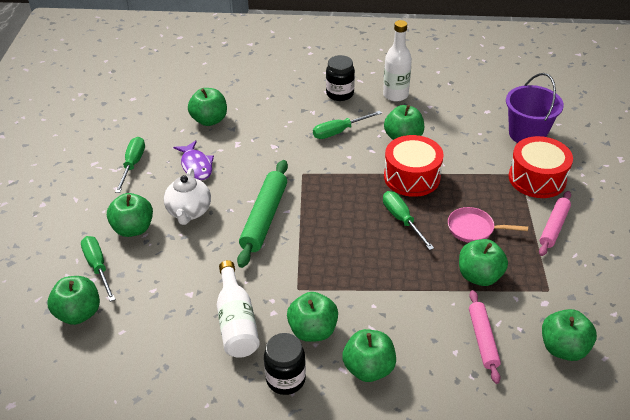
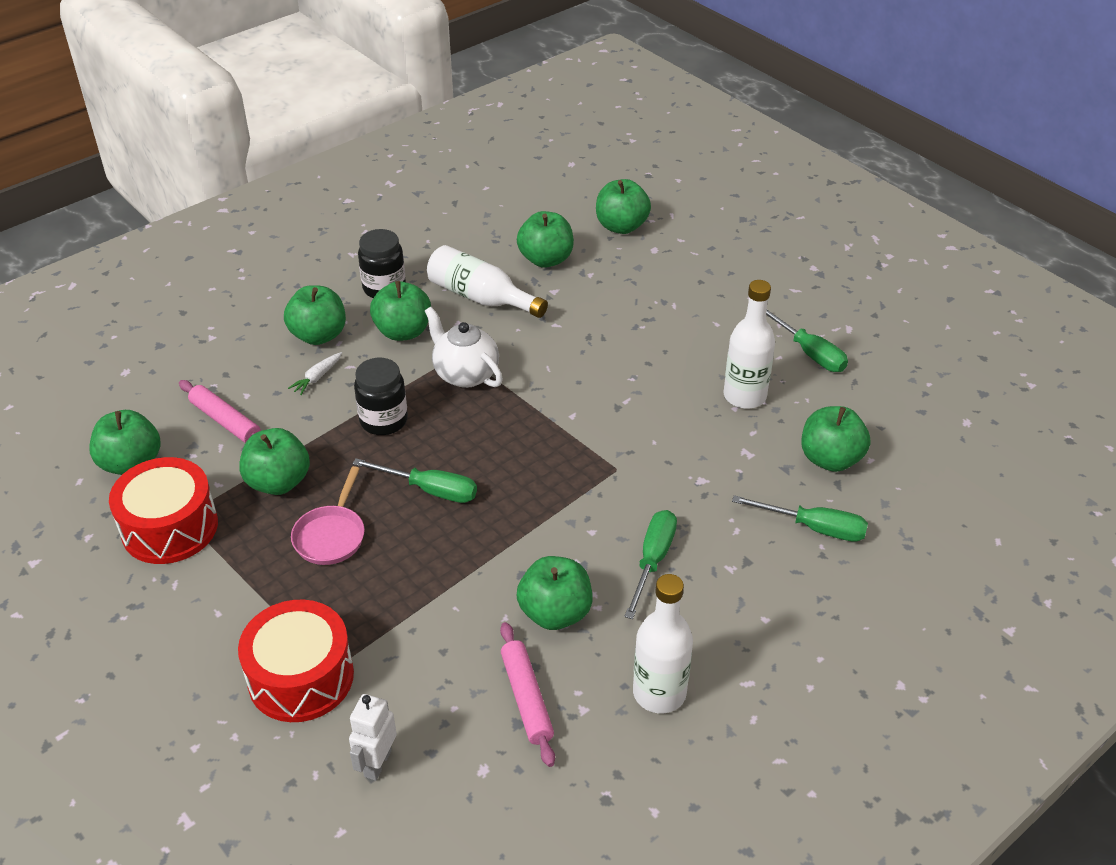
camera: 135 degrees right, 0 degrees up
green screwdriver [81,236,116,302] -> green screwdriver moved to [732,495,868,542]
green apple [107,193,153,237] -> green apple moved to [517,211,574,268]
white teapot [164,168,211,225] -> white teapot moved to [425,307,503,388]
purple fish [173,140,214,180] -> white bottle [724,280,775,409]
green rolling pin [237,160,288,268] -> none
black jar [326,55,355,101] -> black jar moved to [354,358,408,435]
red drum [384,135,444,197] -> red drum moved to [109,457,218,564]
pink pan [448,207,528,243] -> pink pan turned 135 degrees clockwise [291,466,365,565]
purple bucket [506,73,564,143] -> white robot [349,694,397,781]
pink rolling pin [539,191,571,256] -> pink rolling pin moved to [500,622,555,767]
none -> white carrot [288,352,342,395]

